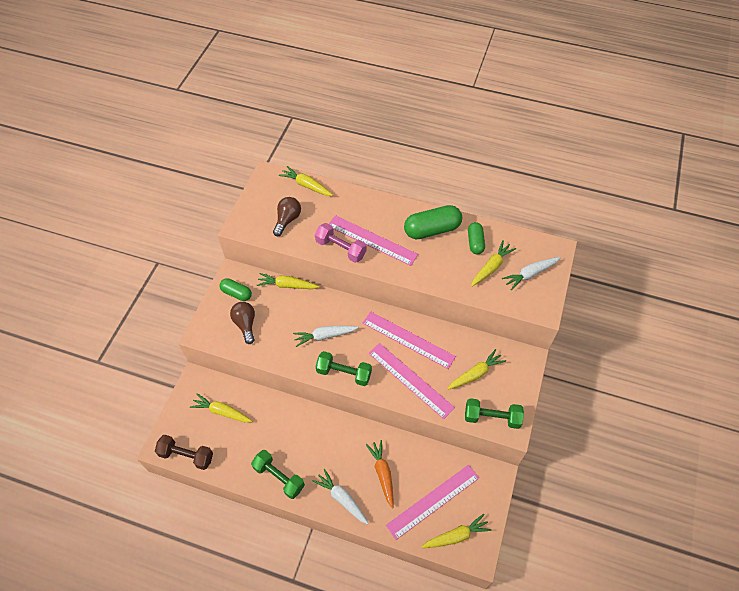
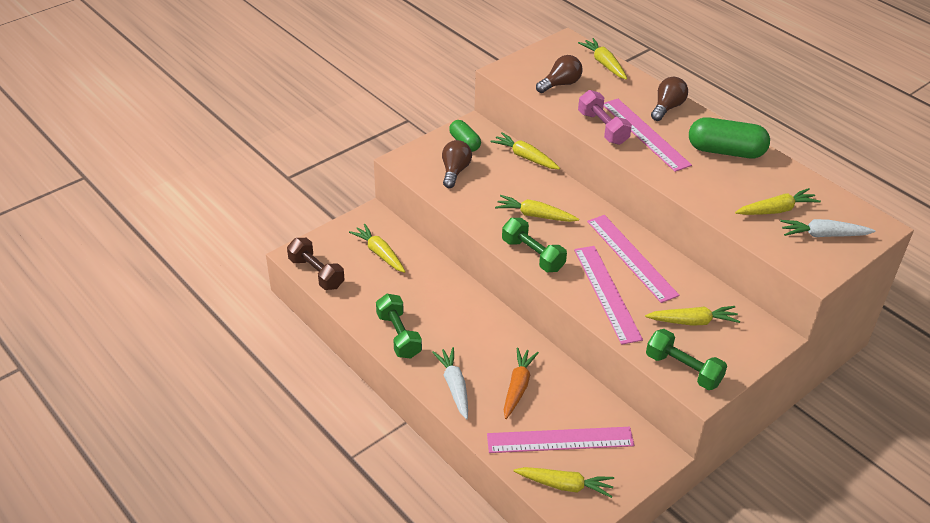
camera: 30 degrees right, 15 degrees down
white carrot [293,326,359,347] -> yellow carrot [495,195,579,222]
green capsule [468,222,485,255] -> none
none -> brown light bulb [651,77,688,121]

